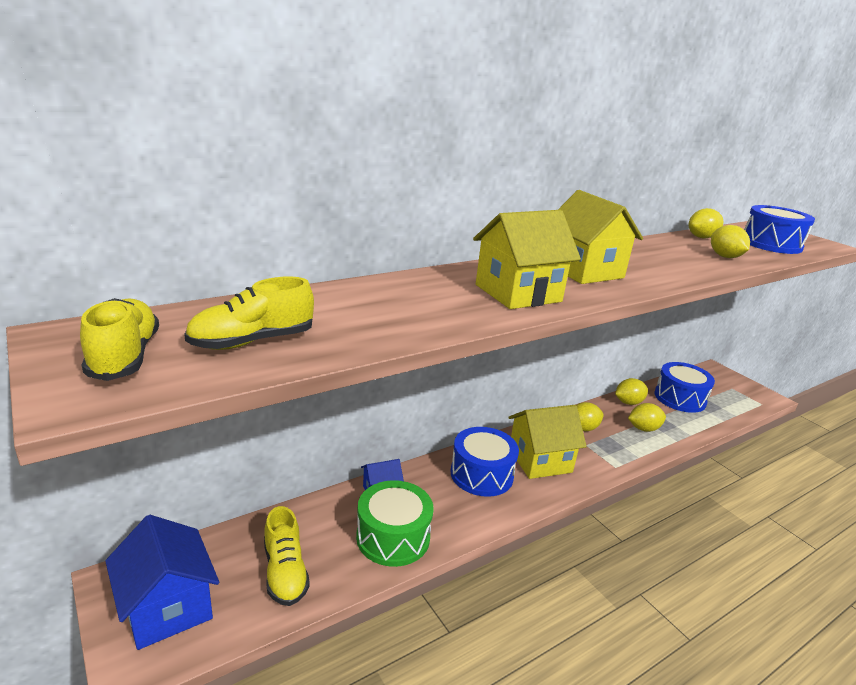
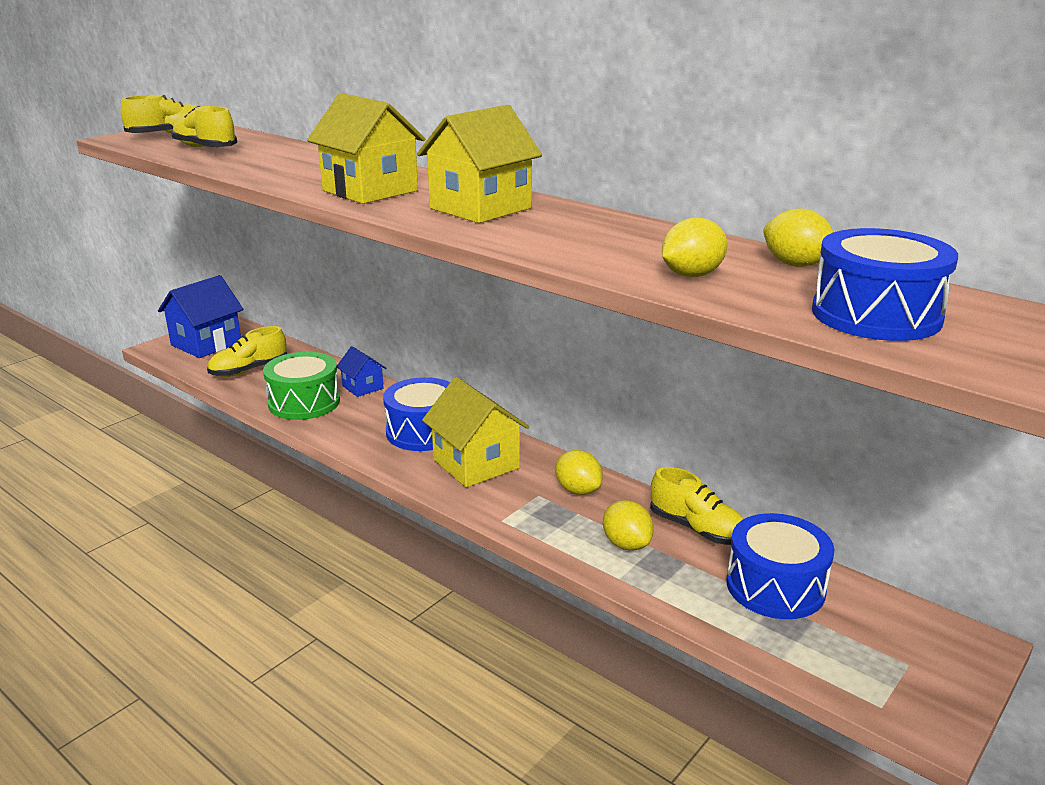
camera: 75 degrees right, 0 degrees up
yellow lemon [615,378,648,405] -> yellow shoe [650,467,744,545]

